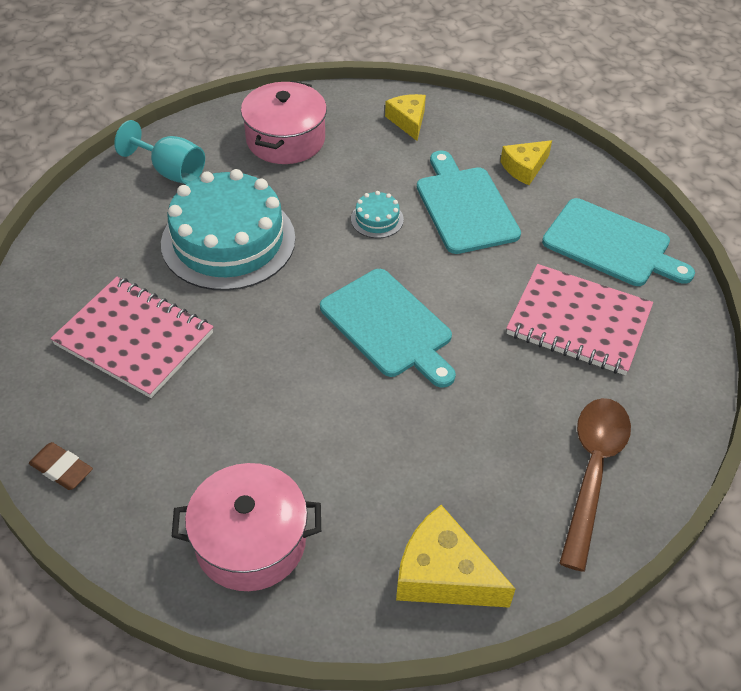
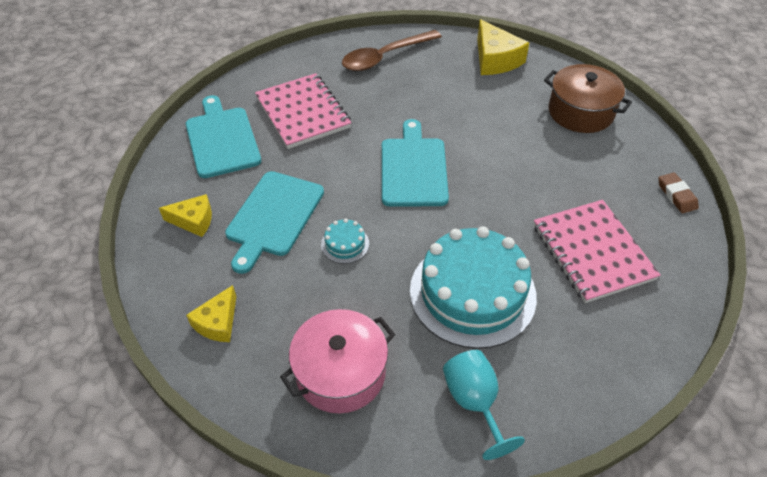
camera: 140 degrees left, 0 degrees up
pink pot [172,463,321,591] -> brown pot [544,64,632,133]

